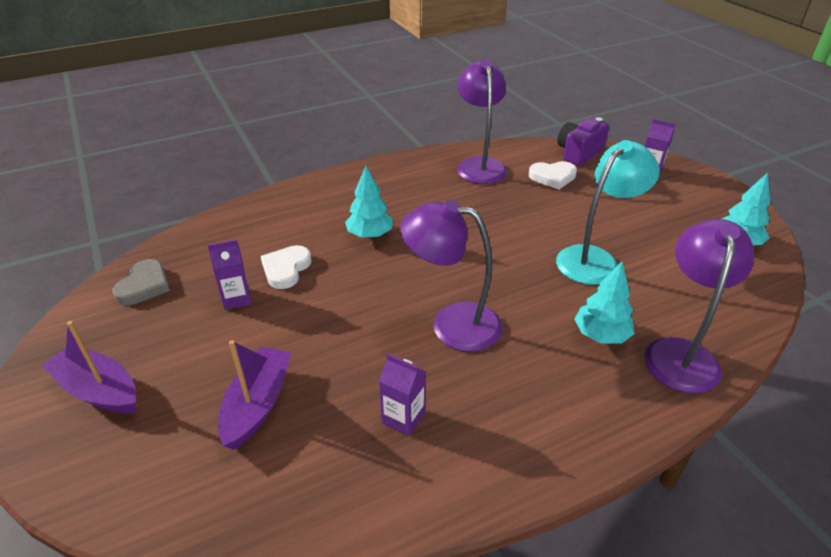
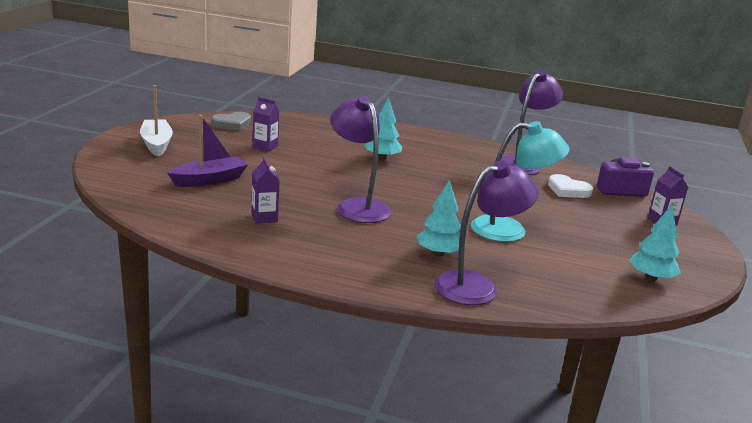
camera: 40 degrees right, 15 degrees down
purple boat [42,321,136,413] -> white boat [140,85,173,157]
white heart [261,245,312,289] -> none

